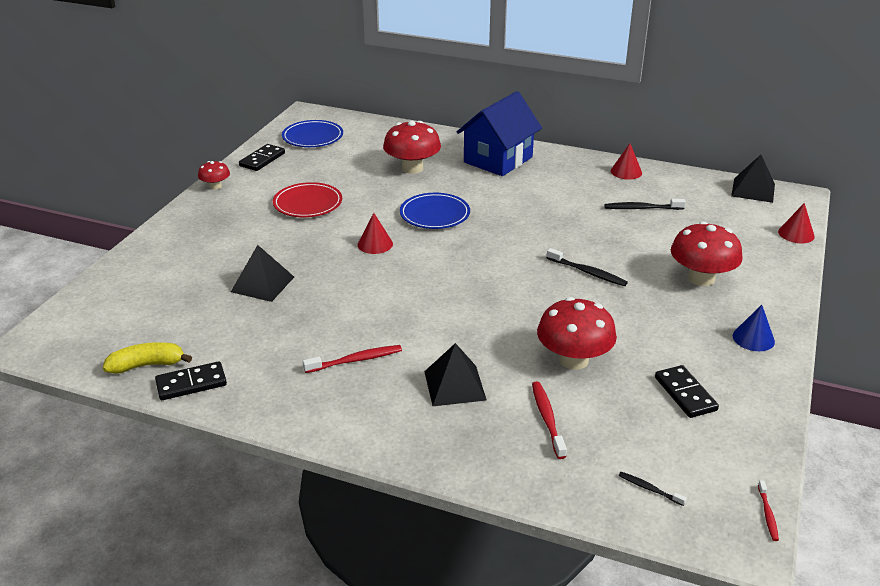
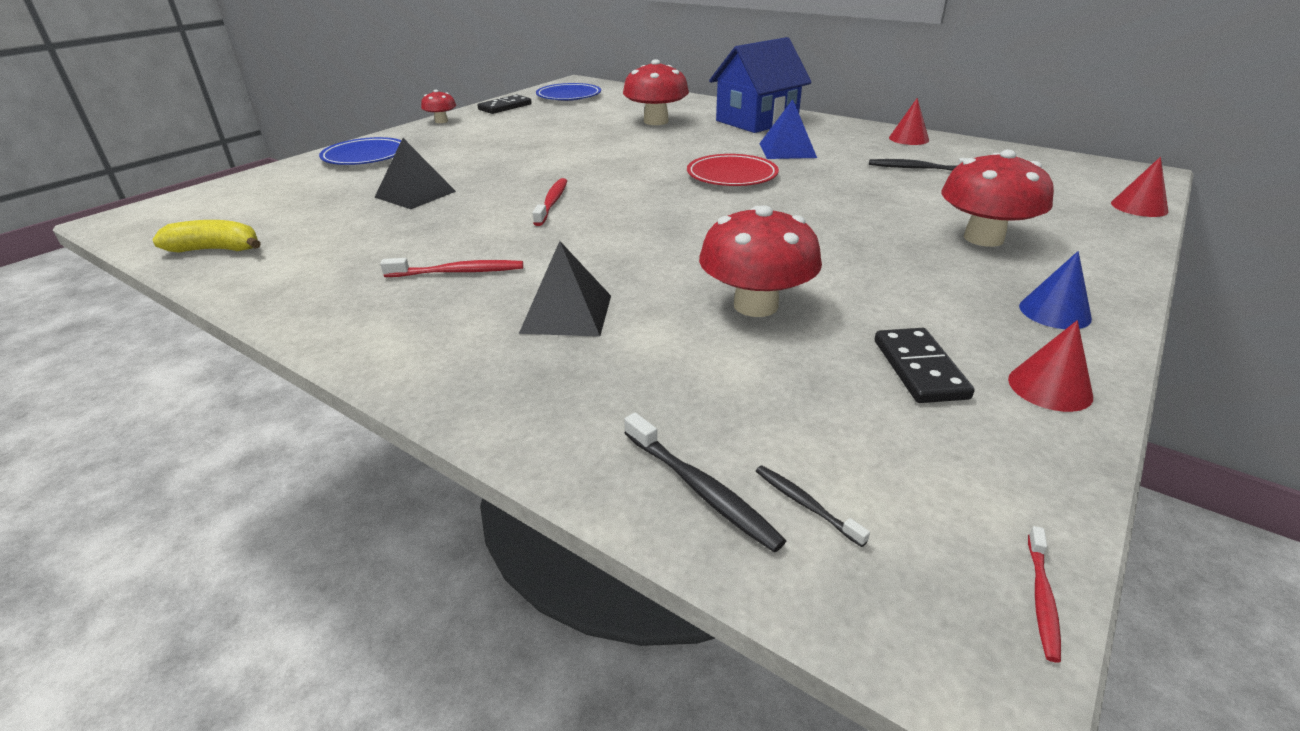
camera: 15 degrees right, 0 degrees up
black domino [155,361,227,400] -> none
red plate [273,182,342,217] -> red plate moved to [687,154,779,186]
red cone [358,213,393,254] -> red cone moved to [1008,320,1093,412]
blue plate [400,193,470,229] -> blue plate moved to [319,137,401,165]
red toothbrush [532,381,567,459] -> red toothbrush moved to [533,178,567,226]
black toothbrush [547,248,628,286] -> black toothbrush moved to [624,413,786,552]
black pyramid [731,155,775,203] -> none
none -> blue pyramid [759,99,817,159]

